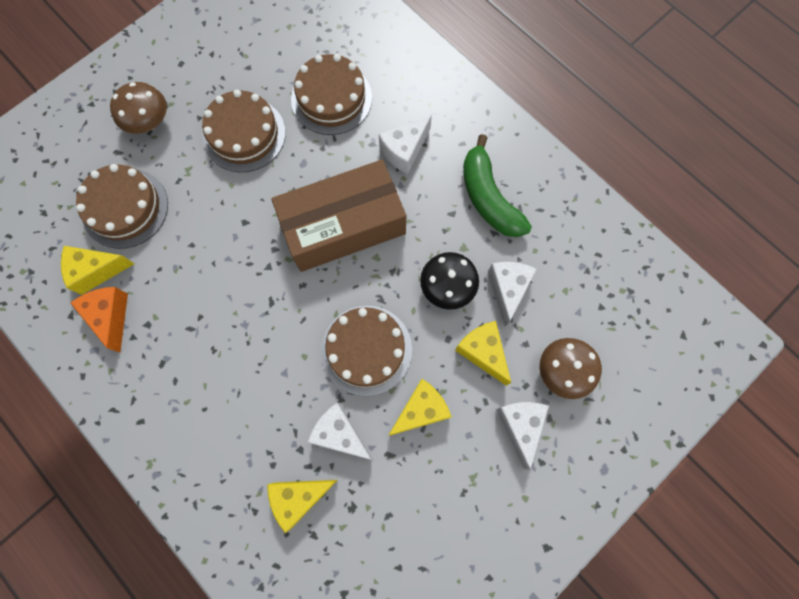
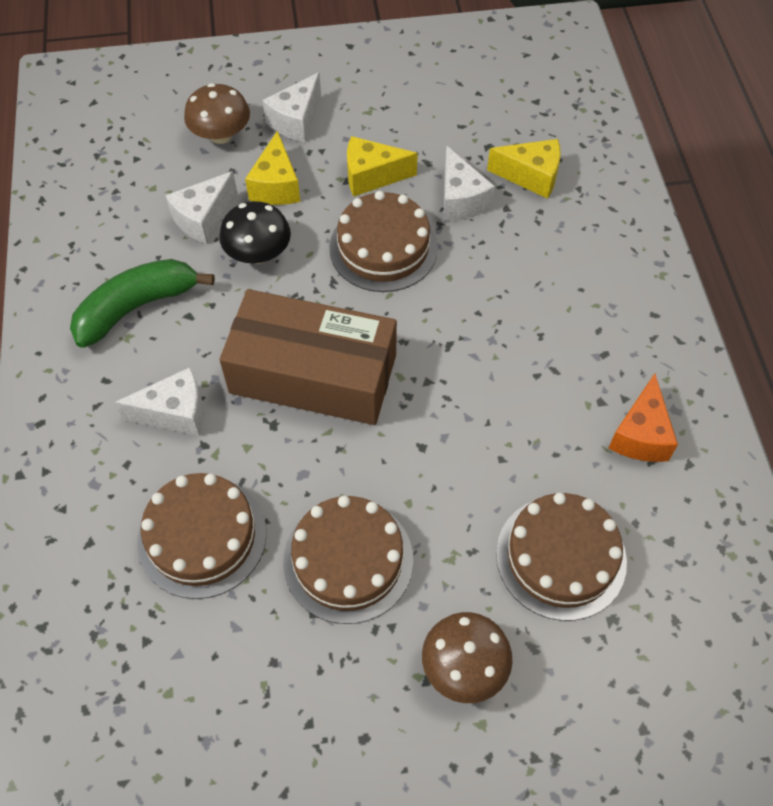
camera: 145 degrees left, 15 degrees down
yellow cheese [61,246,134,295] -> none
green banana [463,134,532,237] -> green banana turned 135 degrees counterclockwise [70,259,215,348]

